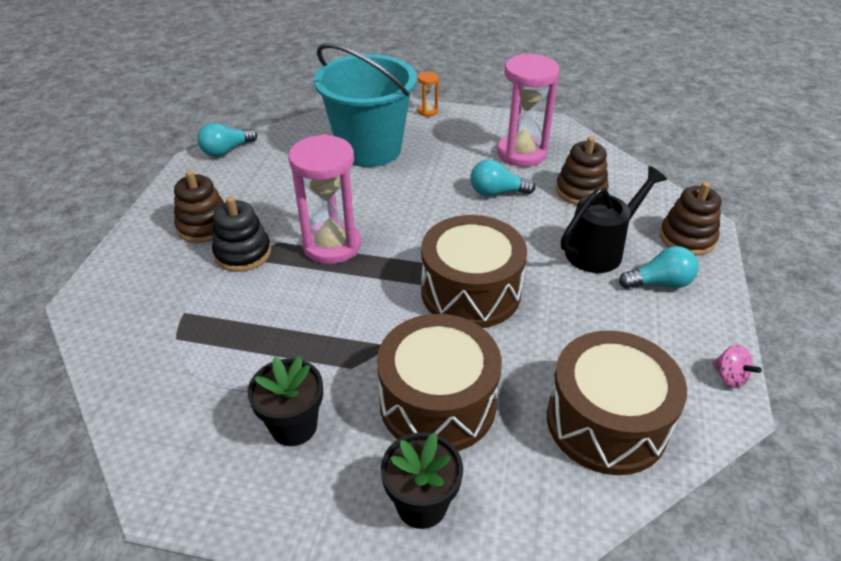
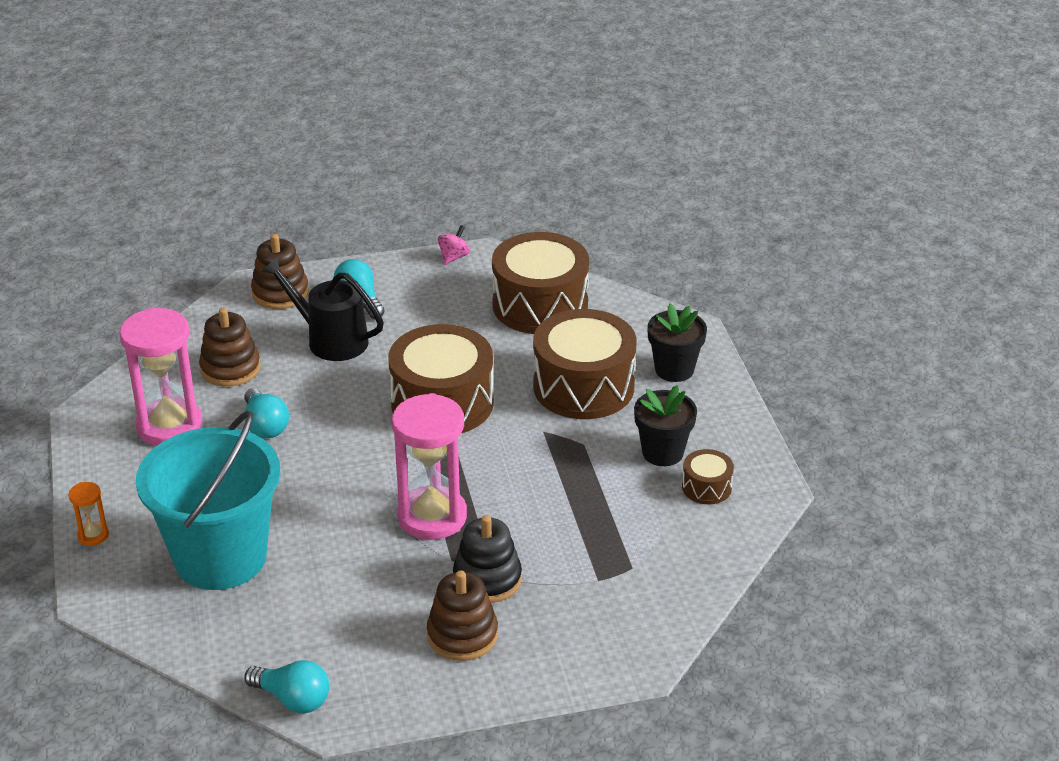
camera: 115 degrees left, 5 degrees down
none -> brown drum [682,449,734,504]

